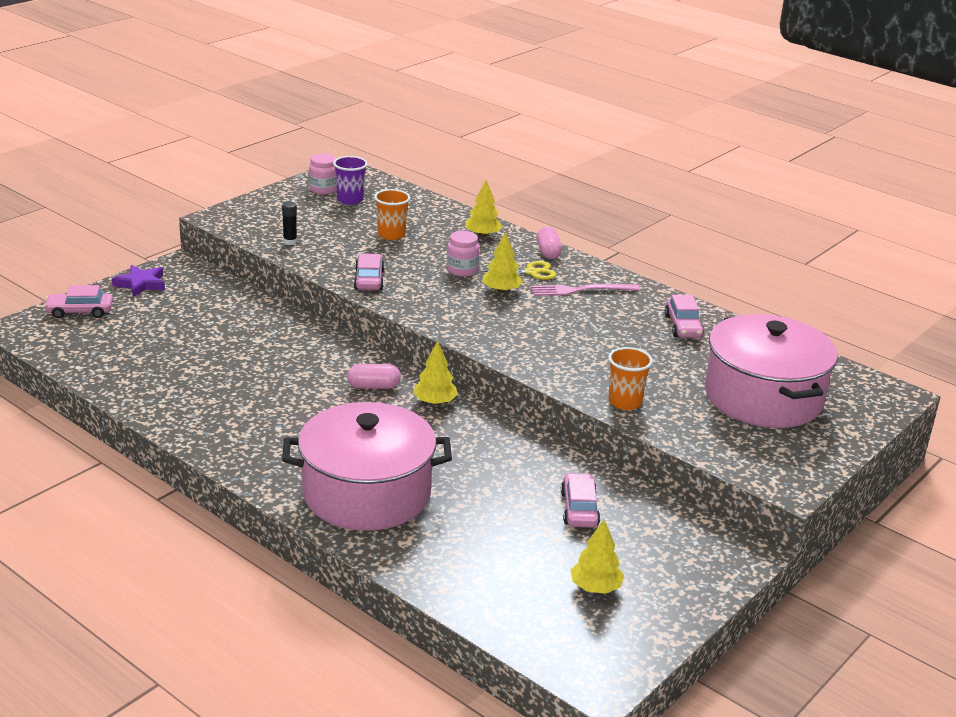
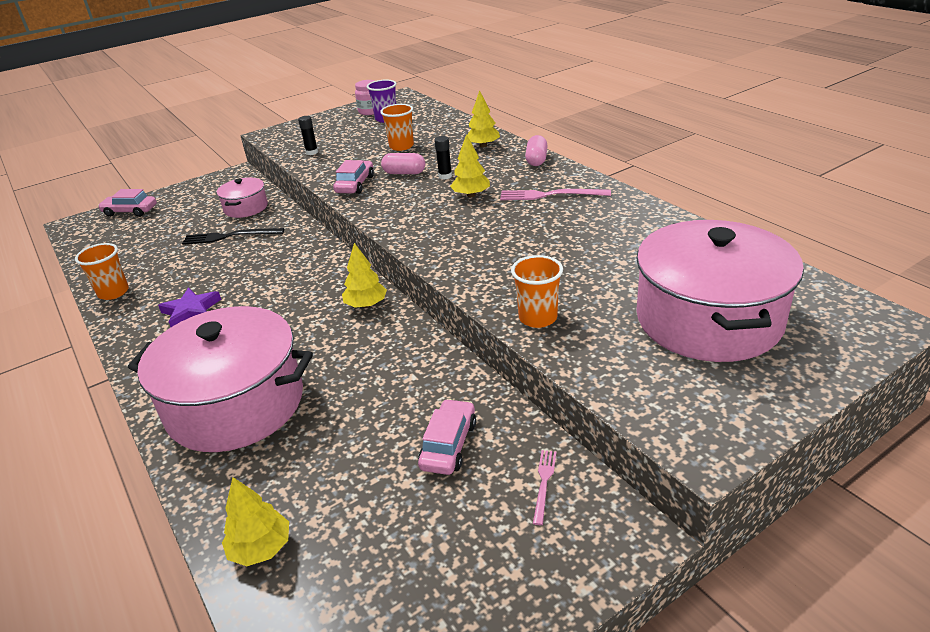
camera: 20 degrees right, 5 degrees up
purple star [112,265,165,297] -> purple star moved to [158,288,221,327]
pink capsule [347,364,401,389] -> pink capsule moved to [381,153,425,174]
pink jar [447,231,479,277] -> black glue stick [434,136,452,180]
yellow scissors [482,261,557,280] -> none
yellow tree [571,520,625,594] -> yellow tree moved to [222,477,289,566]
pink car [665,295,704,338] -> none
none -> orange cup [75,243,129,300]
none -> black fork [182,228,284,245]
none -> pink pot [217,178,268,218]
none -> pink fork [533,450,557,525]

